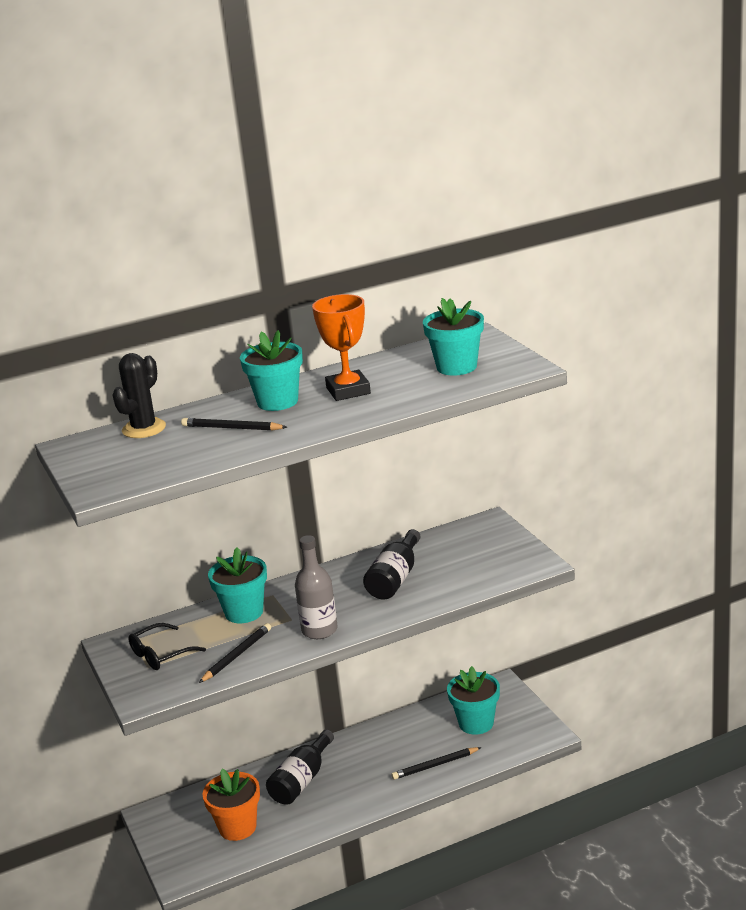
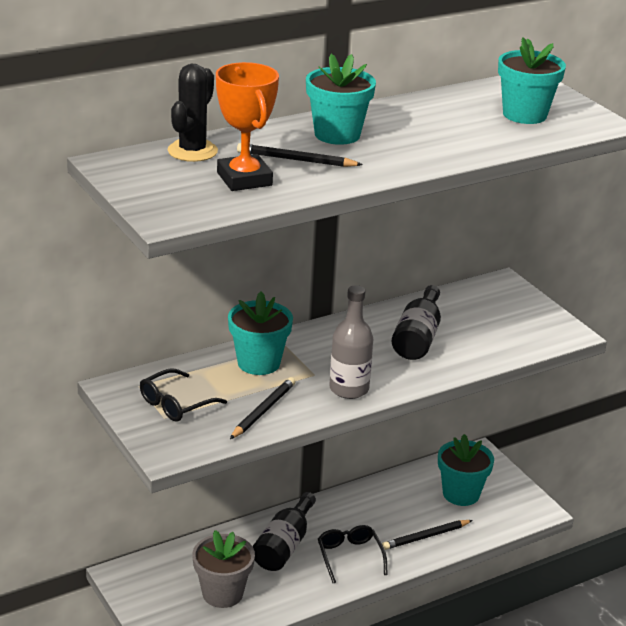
camera: 10 degrees left, 5 degrees up
orange flower pot [202,769,260,841] -> grey flower pot [192,530,255,608]
orange trophy [312,294,371,401] -> orange trophy moved to [216,62,279,191]
none -> black glasses [318,525,388,583]

